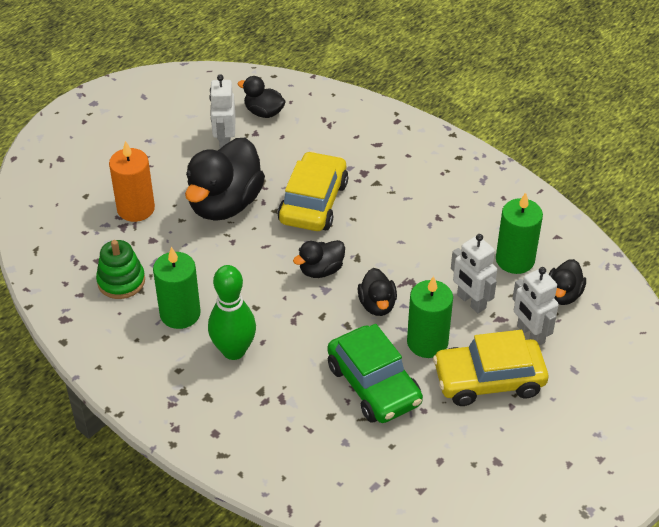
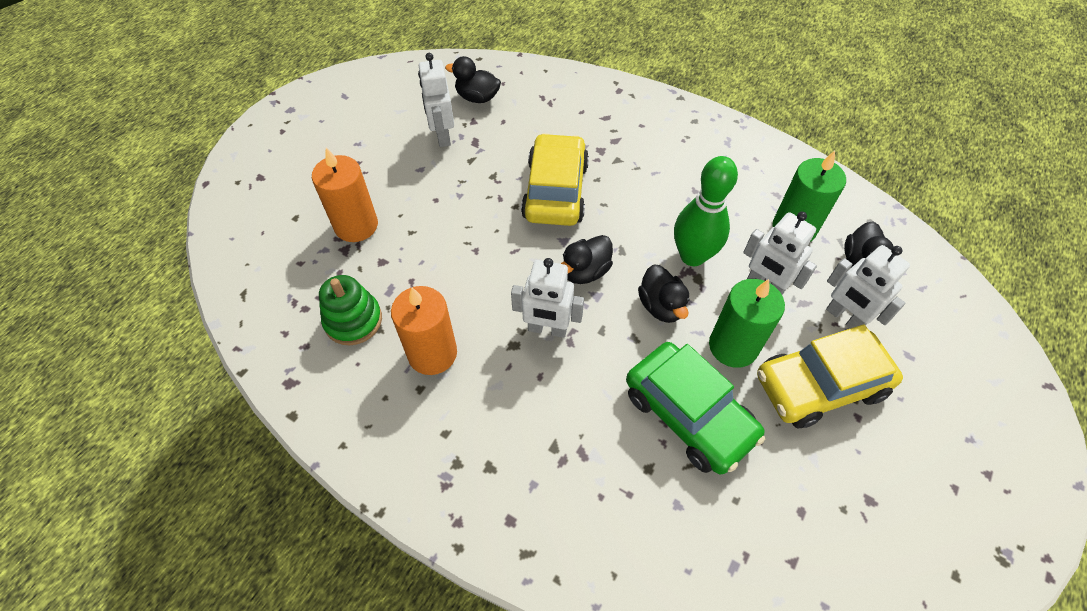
camera: 10 degrees left, 10 degrees up
green candle [153,247,201,329] -> orange candle [391,286,457,375]
black duck [185,138,265,221] -> none
green bowling pin [208,265,256,360] -> green bowling pin moved to [674,156,738,266]
none -> white robot [511,258,584,338]

